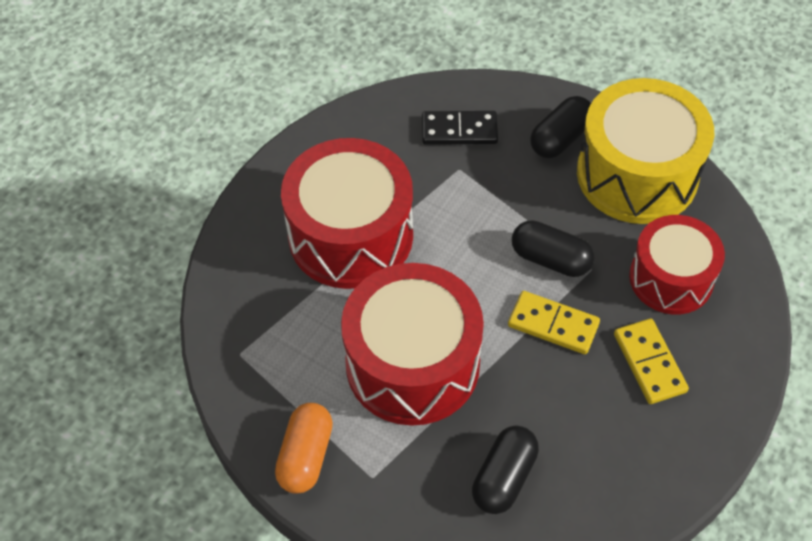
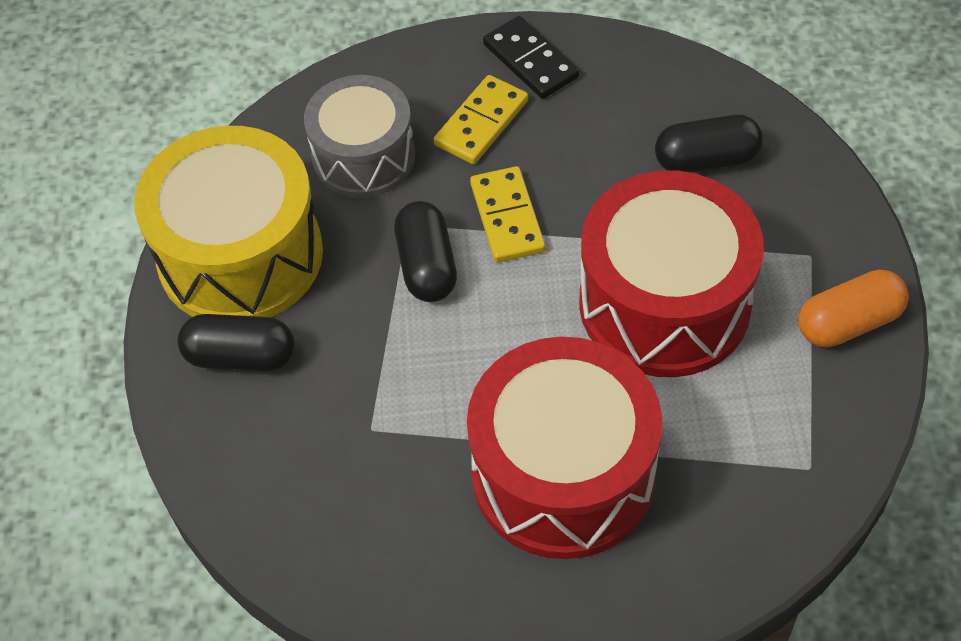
camera: 125 degrees left, 0 degrees up
black domino [422,111,498,145] -> black domino moved to [483,16,579,99]
red drum [629,215,725,314] -> grey drum [304,75,415,198]

